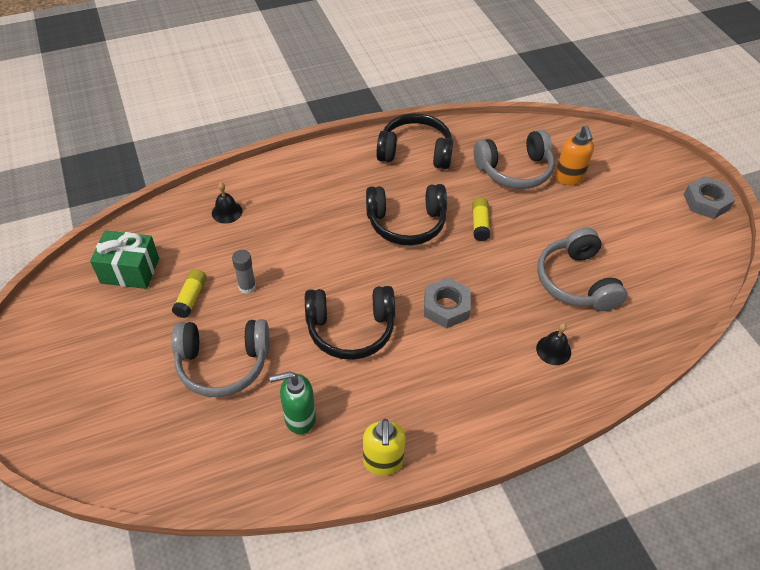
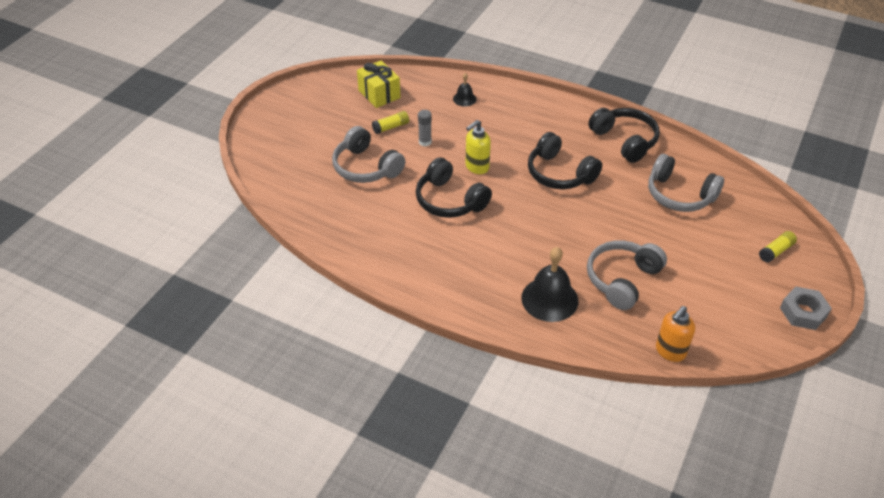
camera: 50 degrees right, 5 degrees down
green gift [90,230,159,289] -> yellow gift [357,60,401,108]
green soap dispenser [269,371,316,435] -> none
yellow soap dispenser [363,419,406,476] -> yellow soap dispenser moved to [465,120,491,174]
grey nut [424,277,471,329] -> none
yellow glue stick [472,197,490,241] -> yellow glue stick moved to [759,231,797,263]
black bell [536,323,571,365] -> black bell [521,247,578,322], size x1.94
orange soap dispenser [555,125,594,185] -> orange soap dispenser moved to [656,306,695,362]

